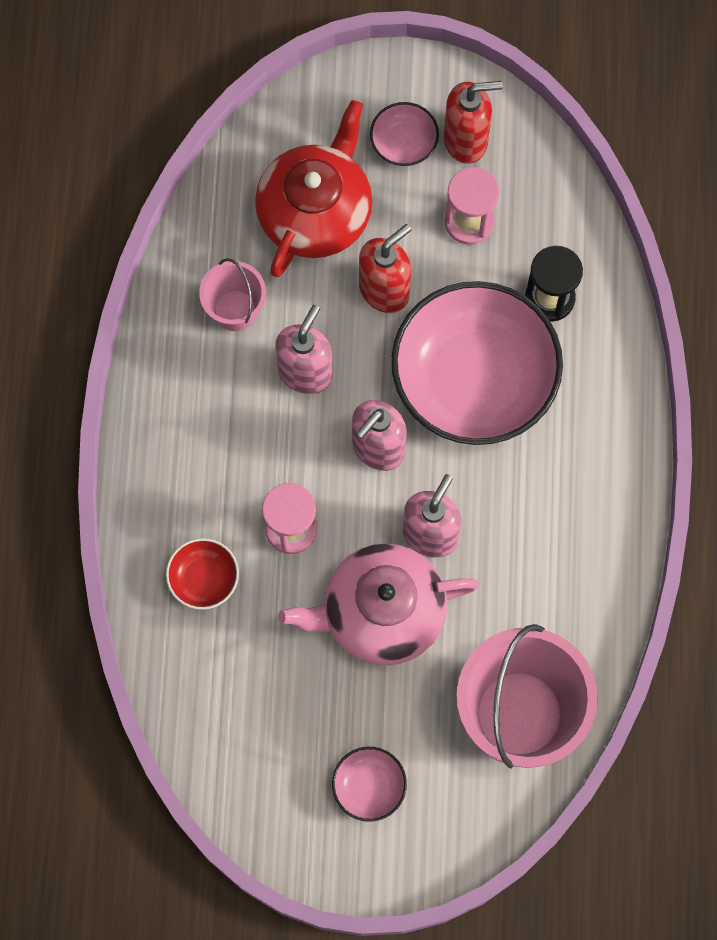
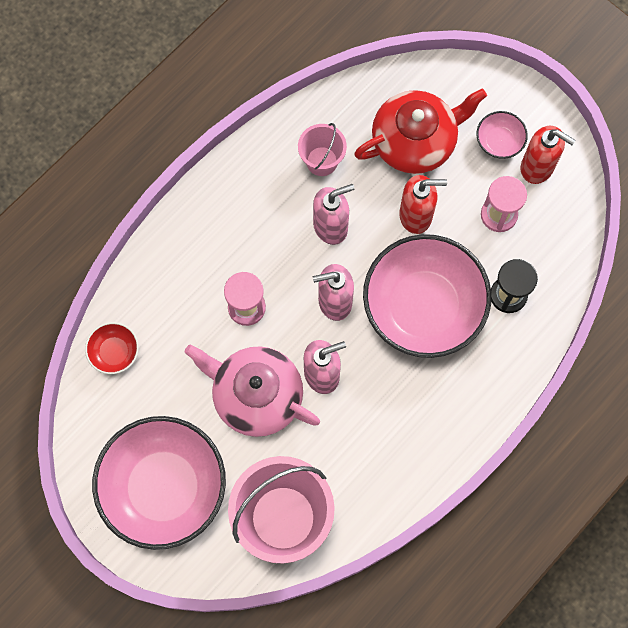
camera: 40 degrees right, 0 degrees up
red bowl [166,538,239,610] -> red bowl moved to [85,322,139,374]
pink bowl [332,747,407,822] -> pink bowl [92,416,226,550], size x2.37

